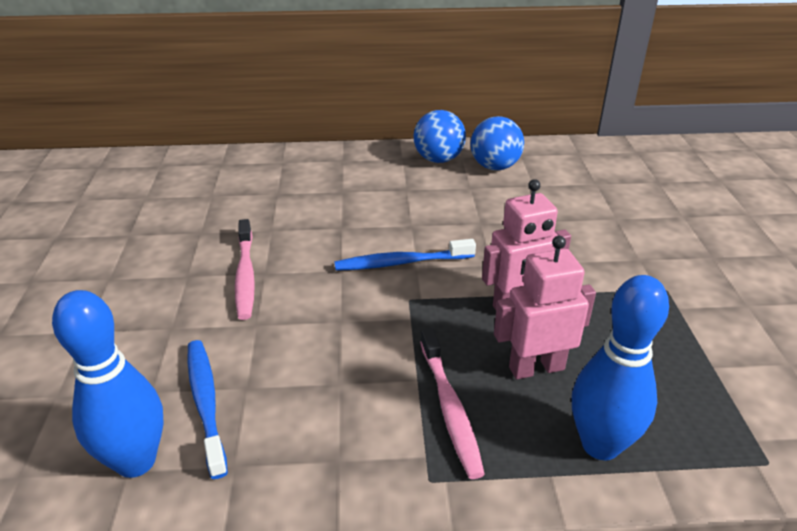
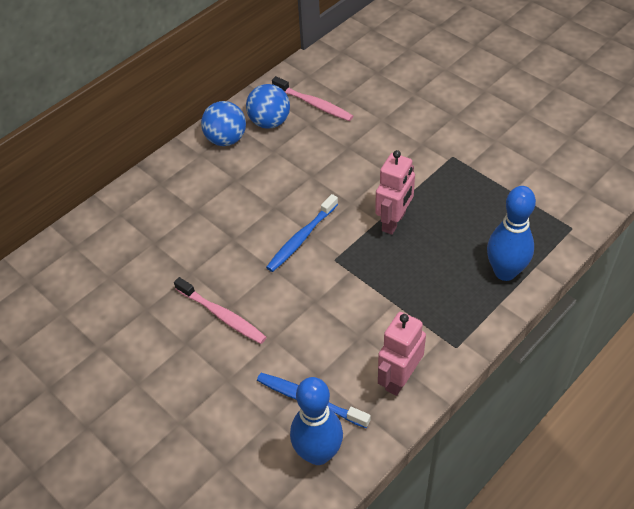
camera: 40 degrees left, 15 degrees up
pink toothbrush [420,328,485,479] -> pink toothbrush moved to [272,76,353,121]
pink robot [494,236,596,379] -> pink robot moved to [378,312,426,396]

